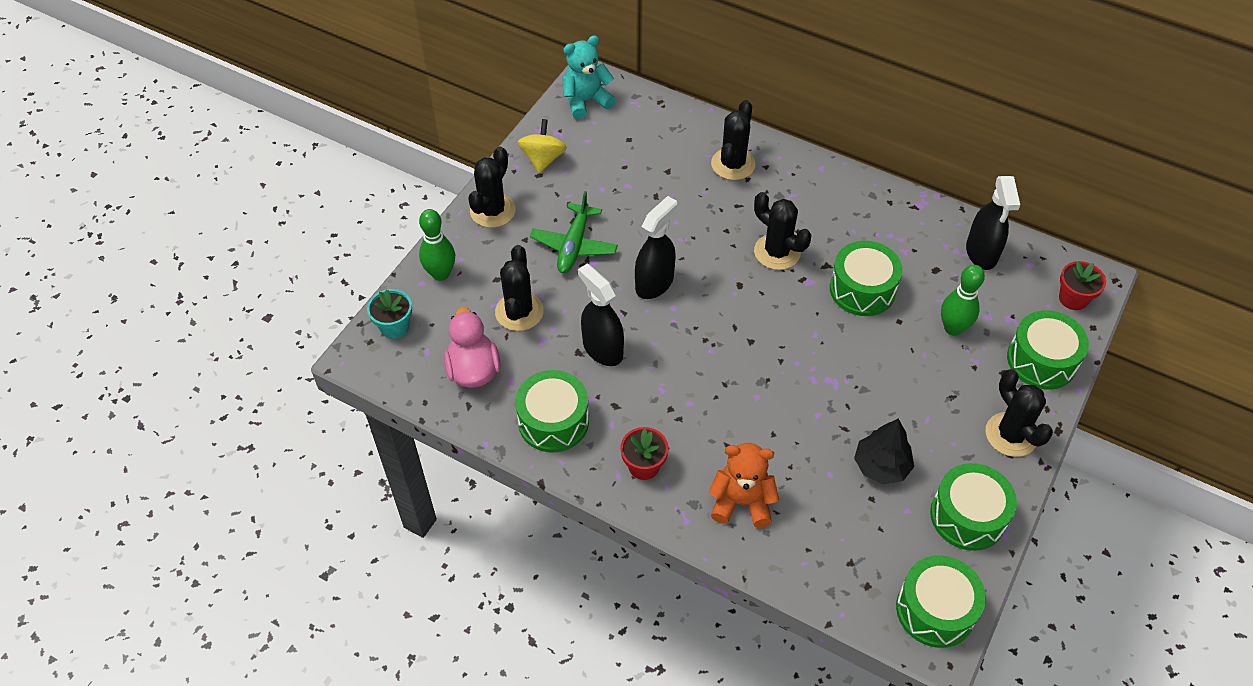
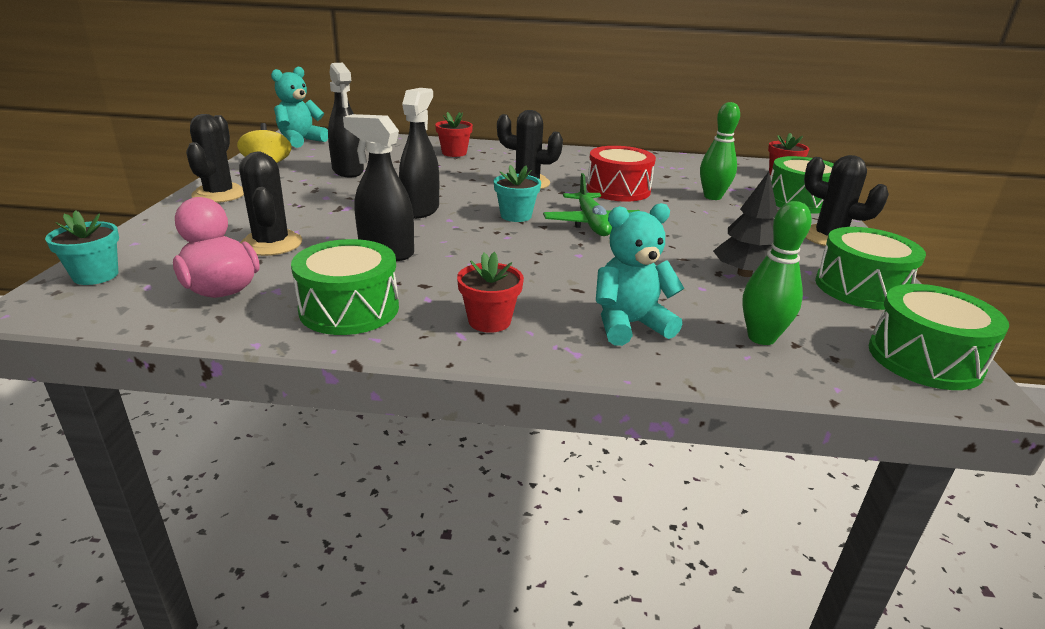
camera: 25 degrees left, 25 degrees down
green bowling pin [419,209,455,281] -> green bowling pin moved to [742,201,812,345]
green plane [530,191,618,273] -> green plane moved to [543,173,640,236]
orange teddy bear [709,443,779,528] -> turquoise teddy bear [596,203,685,346]
black cactus [711,100,755,180] -> red flower pot [435,112,473,157]
green drum [830,241,903,316] -> red drum [587,146,656,202]
black spray bottle [966,176,1020,270] -> black spray bottle moved to [328,63,364,177]
none -> turquoise flower pot [494,165,541,222]

